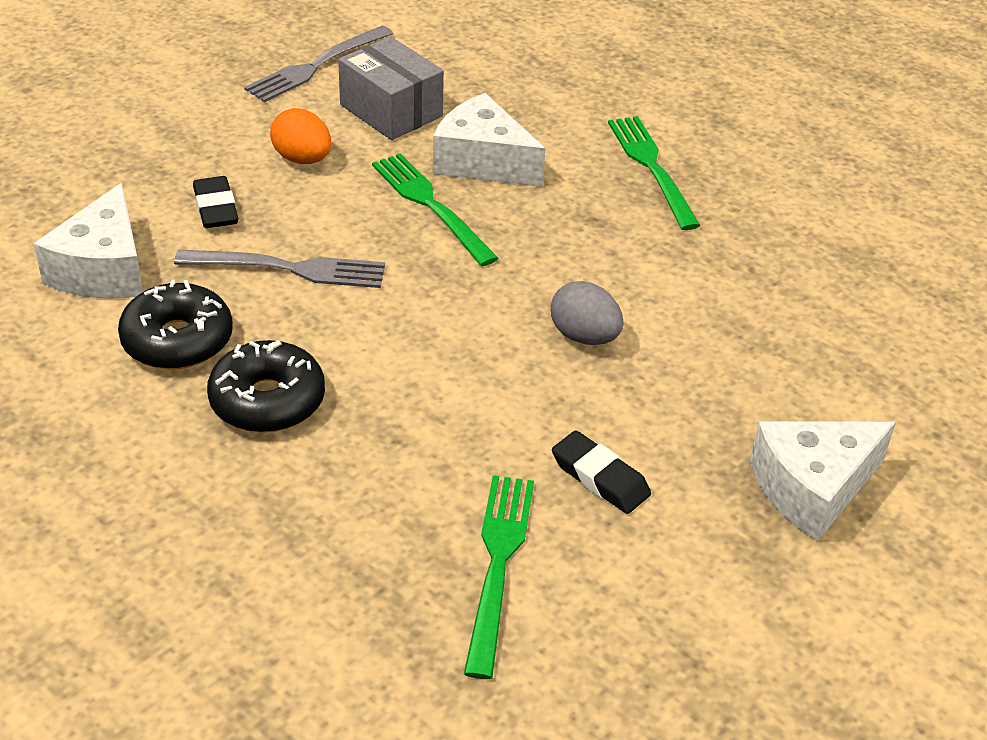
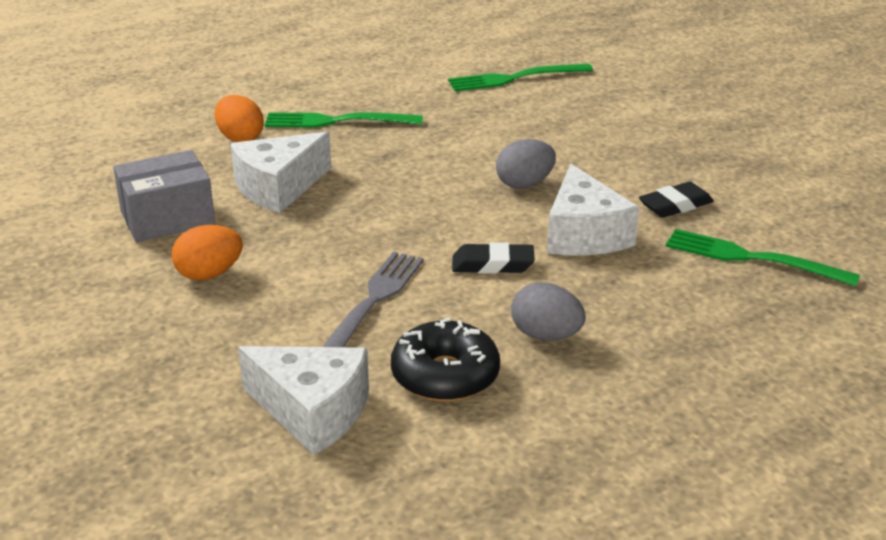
camera: 70 degrees left, 10 degrees down
black eraser [193,176,238,228] -> black eraser moved to [452,242,535,274]
black donut [207,340,325,433] -> grey egg [511,282,586,341]
grey fork [244,26,393,102] -> none
green fork [372,153,499,266] -> green fork moved to [448,63,593,91]
white cheese [750,421,896,541] -> white cheese moved to [547,164,639,256]
none -> orange egg [215,95,264,142]

